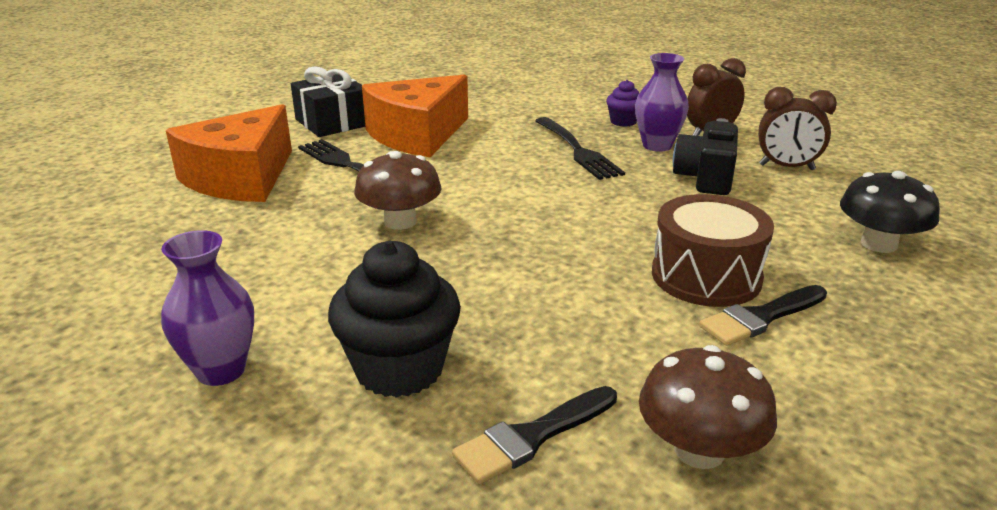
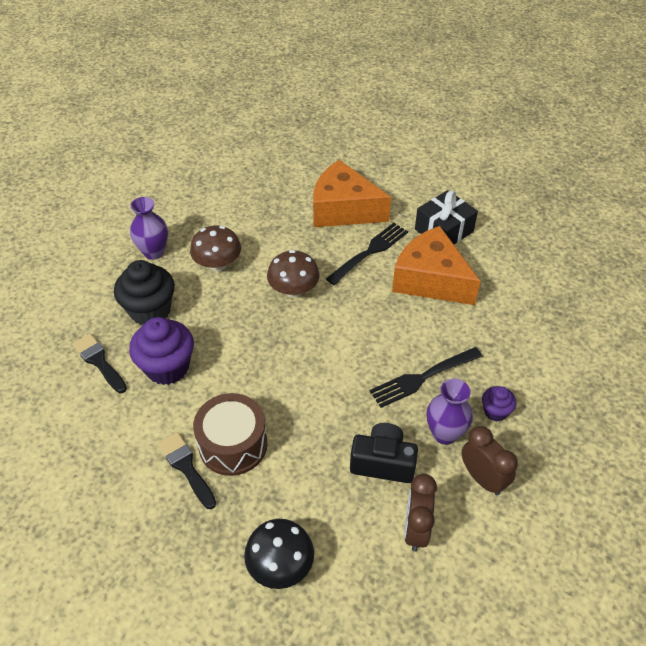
camera: 85 degrees right, 20 degrees up
brown mushroom [639,345,777,469] -> brown mushroom moved to [190,225,241,271]
none -> purple cupcake [129,317,194,385]

